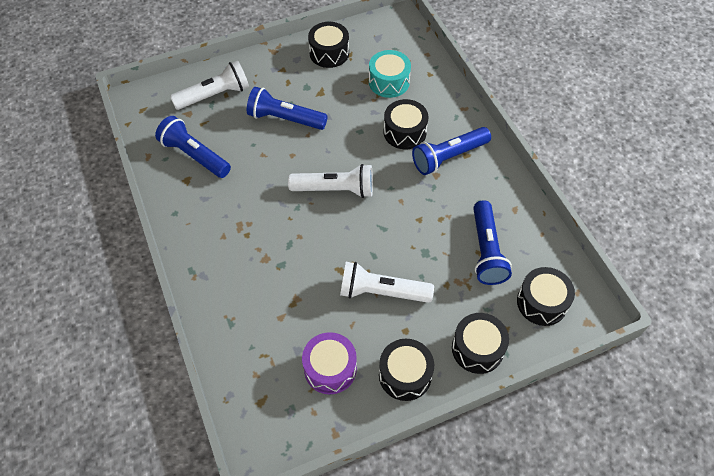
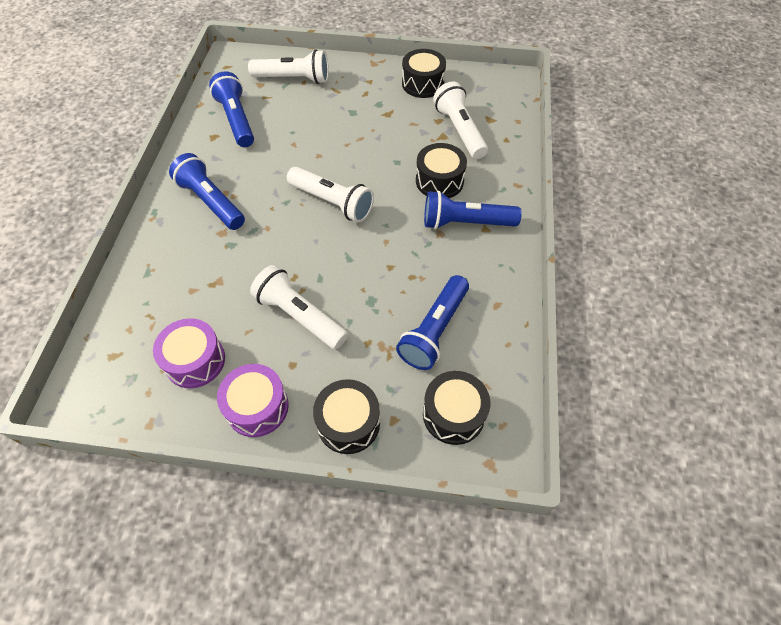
camera: 30 degrees right, 0 degrees up
blue flashlight [247,87,328,130] -> blue flashlight moved to [169,153,245,230]
turquoise drum [369,50,411,98] -> white flashlight [433,81,488,159]
black drum [379,339,434,401] -> purple drum [217,364,289,437]

